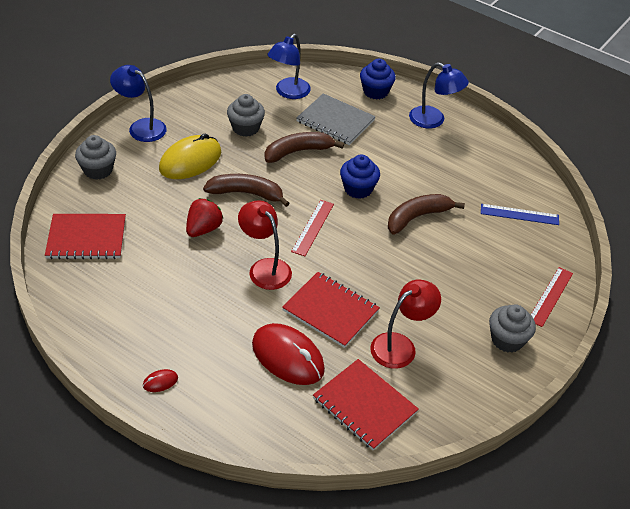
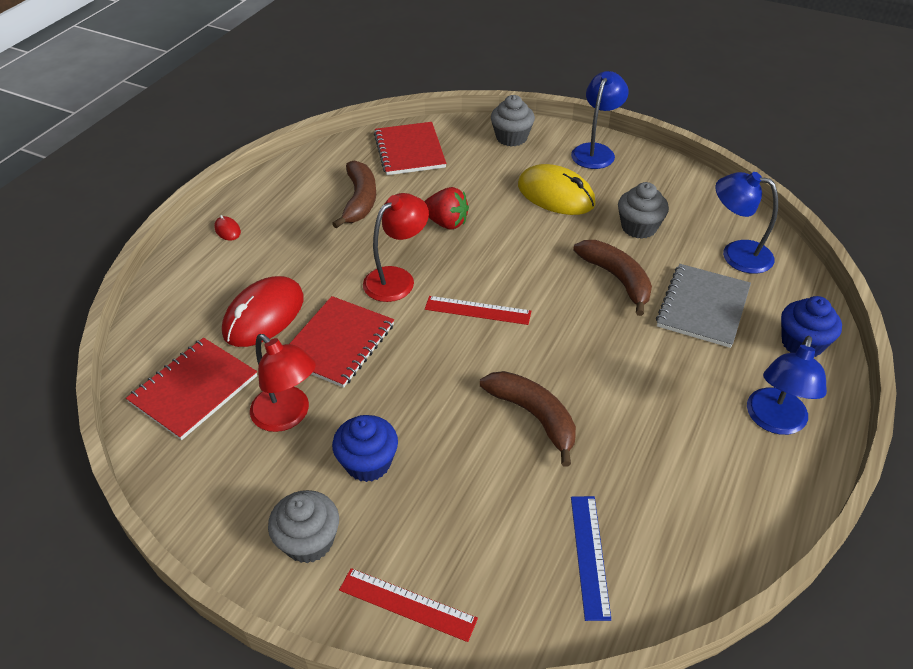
camera: 85 degrees right, 0 degrees up
brown banana [203,174,290,207] -> brown banana moved to [332,160,376,228]
blue cupcake [340,154,380,199] -> blue cupcake moved to [332,415,398,482]

